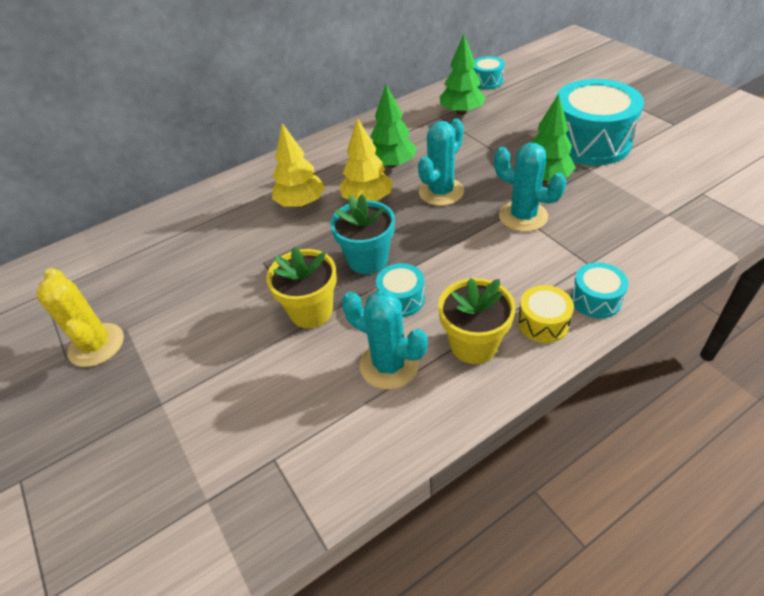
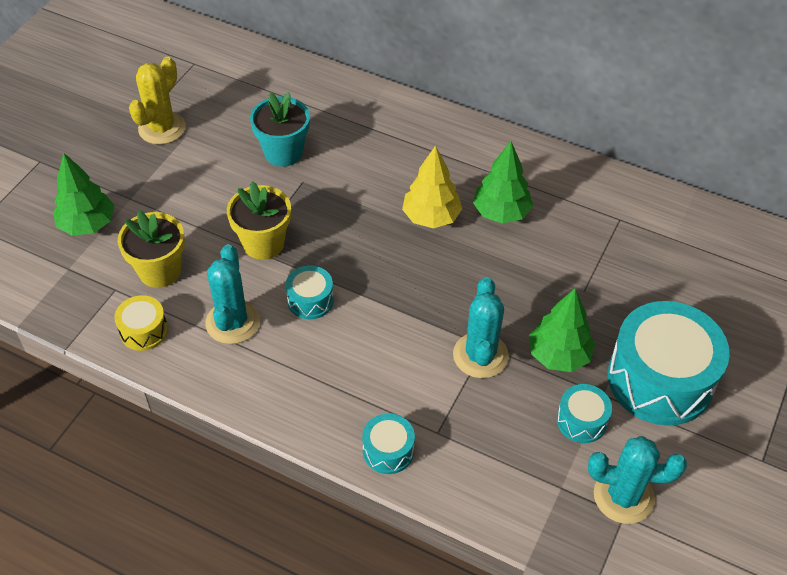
camera: 55 degrees right, 5 degrees up
yellow tree [272,123,325,207] -> none
turquoise flower pot [330,194,395,274] -> turquoise flower pot moved to [250,92,310,167]
turquoise cactus [418,119,464,206] -> turquoise cactus moved to [588,436,687,524]
yellow flower pot [438,278,516,364] -> yellow flower pot moved to [118,210,185,288]
green tree [440,34,486,115] -> green tree moved to [53,153,115,236]
turquoise drum [473,56,505,89] -> turquoise drum moved to [557,384,612,443]
yellow drum [518,285,574,343] -> yellow drum moved to [114,295,168,351]

